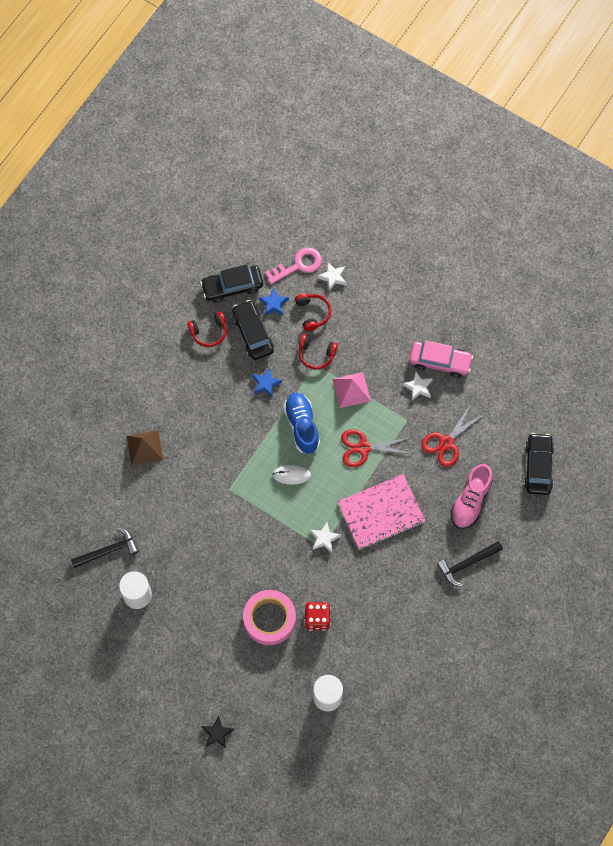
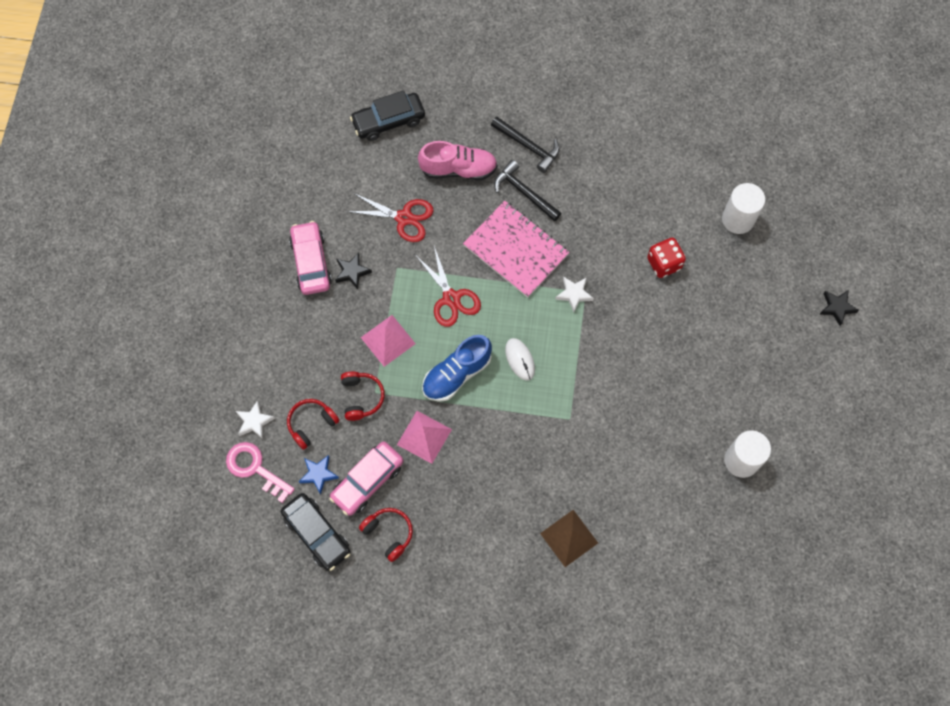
camera: 115 degrees left, 0 degrees up
black hammer [71,527,139,568] -> black hammer moved to [494,160,561,222]
black car [232,300,274,360] -> pink car [329,442,403,516]
pink tape [243,590,296,645] -> none
blue star [252,367,282,397] -> pink pyramid [397,411,452,464]
white star [402,371,433,401] -> black star [335,252,372,290]

